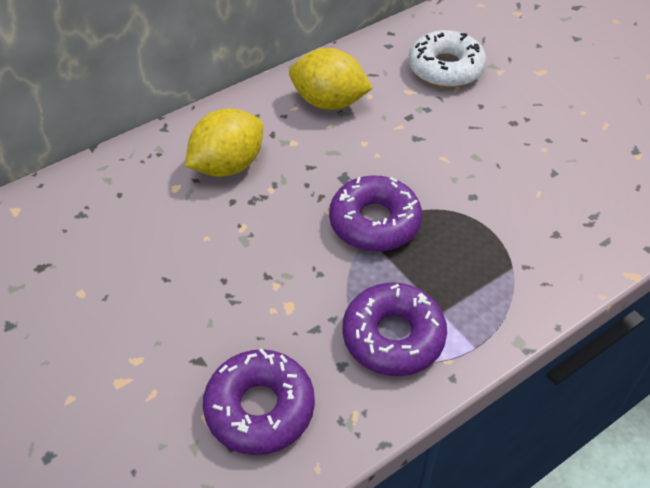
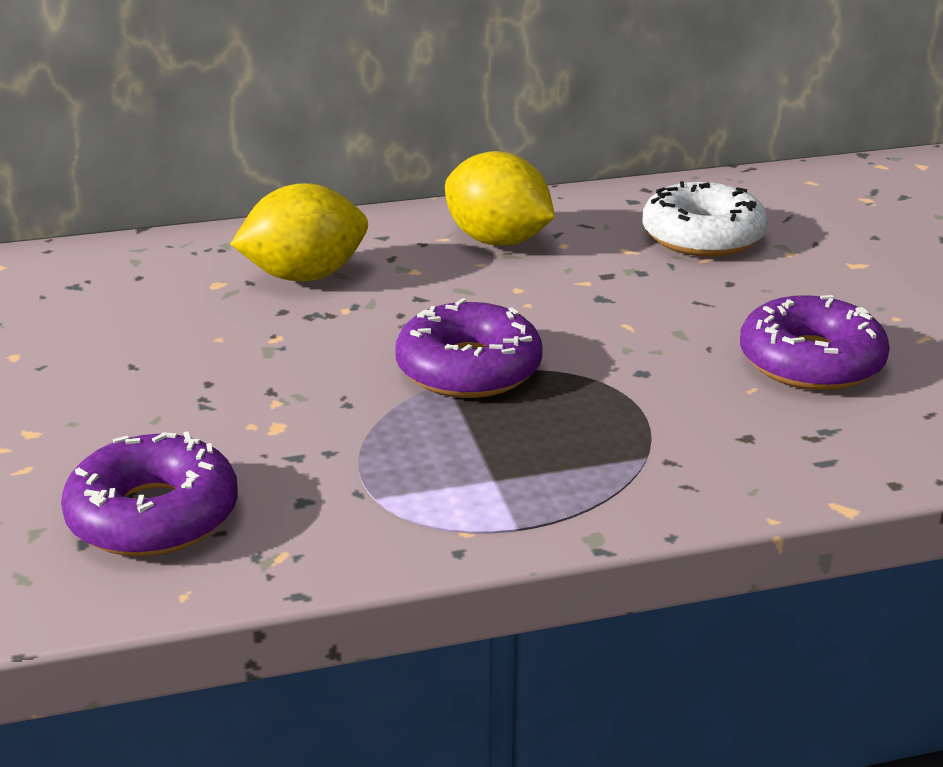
camera: 20 degrees right, 20 degrees down
purple donut [342,283,447,376] -> purple donut moved to [740,295,890,390]

